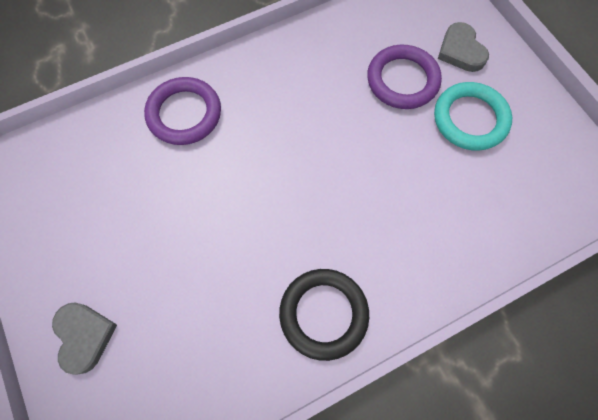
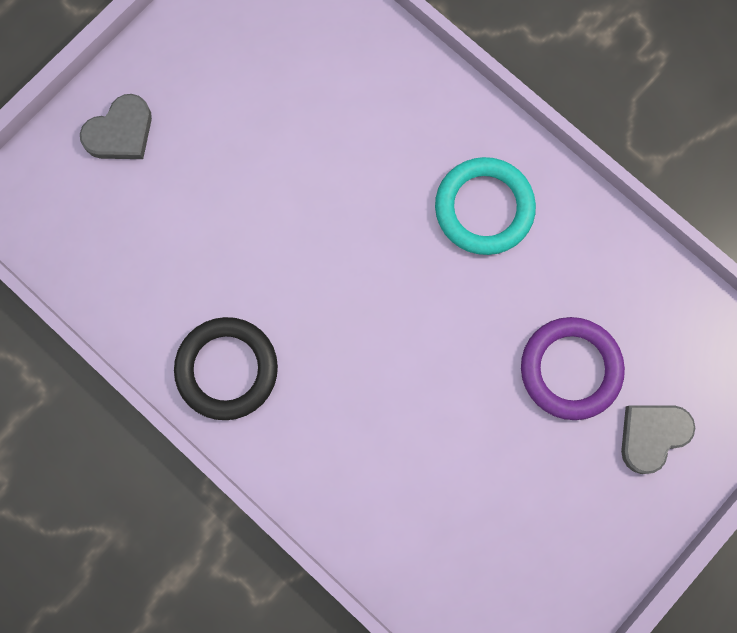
camera: 70 degrees right, 10 degrees up
purple ring [144,77,221,145] -> none
turquoise ring [434,82,512,151] -> turquoise ring moved to [435,157,536,255]

